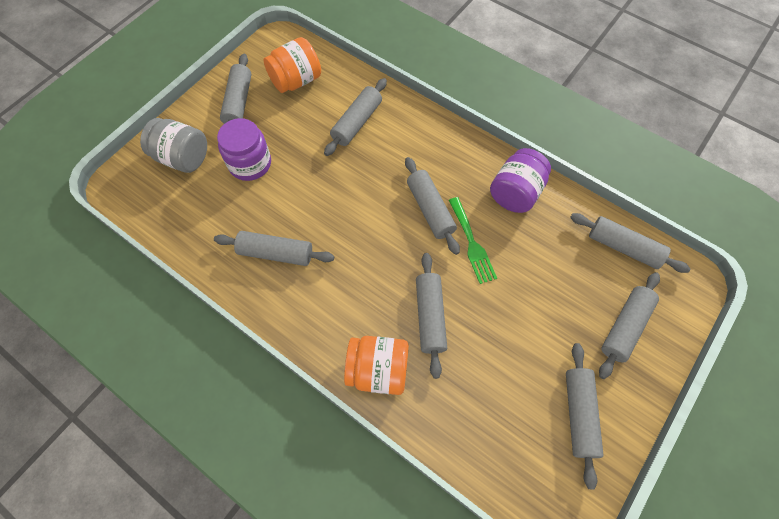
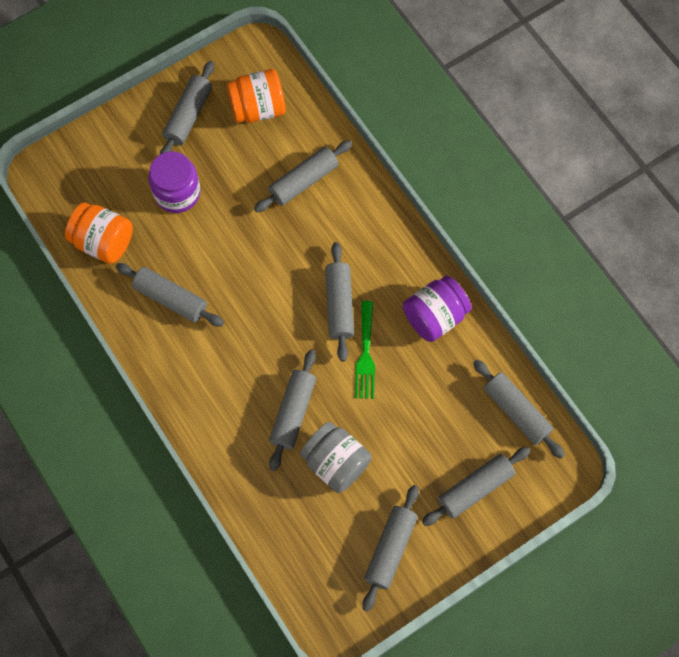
camera: 20 degrees right, 5 degrees up
grey jar [140,118,207,173] -> grey jar moved to [300,422,371,493]
orange jar [344,336,409,395] -> orange jar moved to [65,203,133,264]

